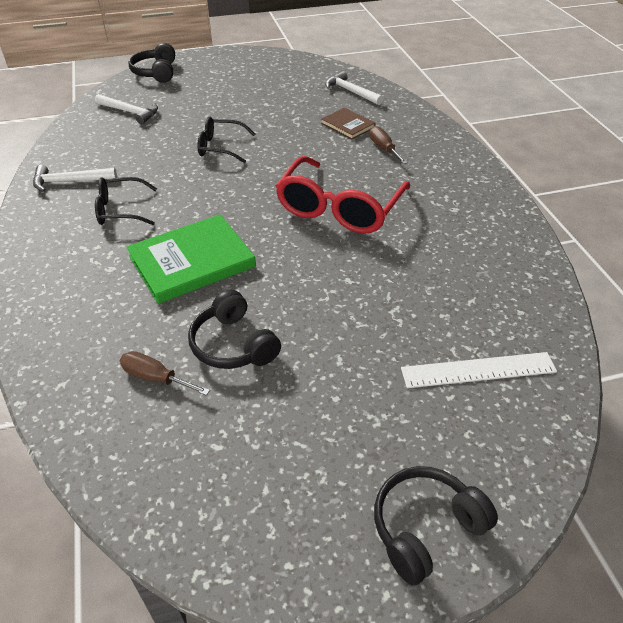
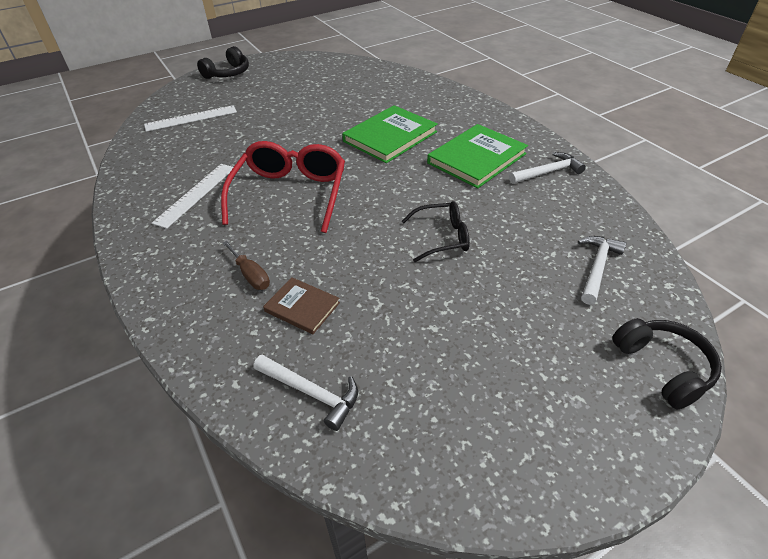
camera: 165 degrees right, 0 degrees up
white hammer [95,94,158,124] -> white hammer turned 105 degrees clockwise [578,236,626,305]
black glasses [95,177,157,225] -> green book [427,124,528,188]
brown screwdriver [120,351,210,396] -> none
black headphones [188,290,281,369] -> none
none -> white ruler [152,164,233,229]

